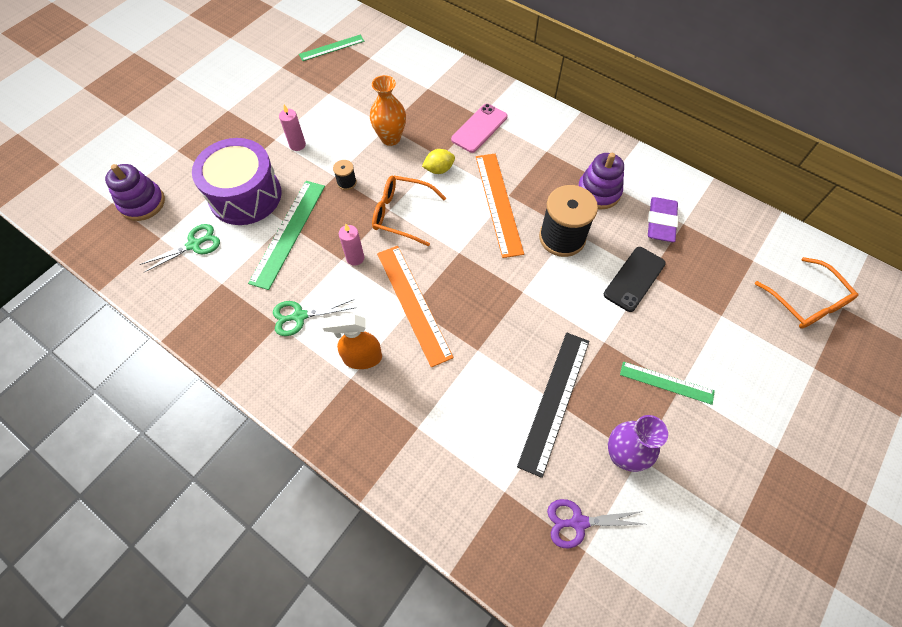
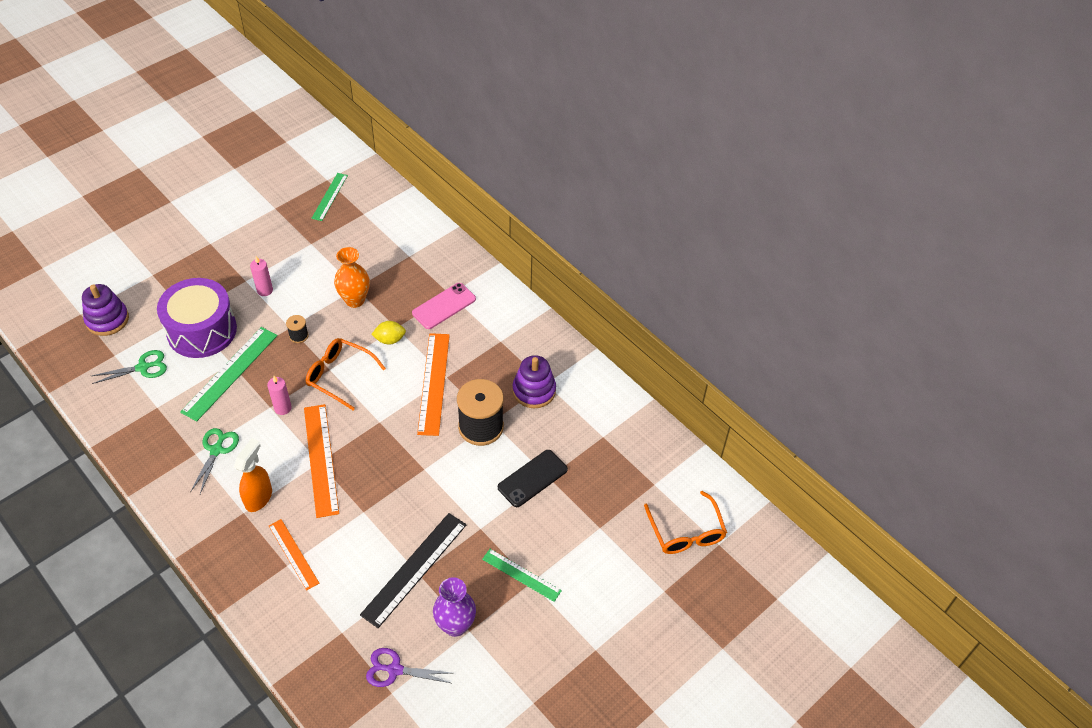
camera: 10 degrees right, 10 degrees down
green scissors [273,299,355,336] -> green scissors turned 105 degrees clockwise [190,428,239,494]
green ruler [299,35,364,61] -> green ruler turned 60 degrees counterclockwise [311,173,348,221]
orange spray bottle [323,314,382,369] -> orange spray bottle turned 105 degrees clockwise [234,438,272,512]
purple eraser [648,197,678,242] -> none
none -> orange ruler [269,519,319,591]

